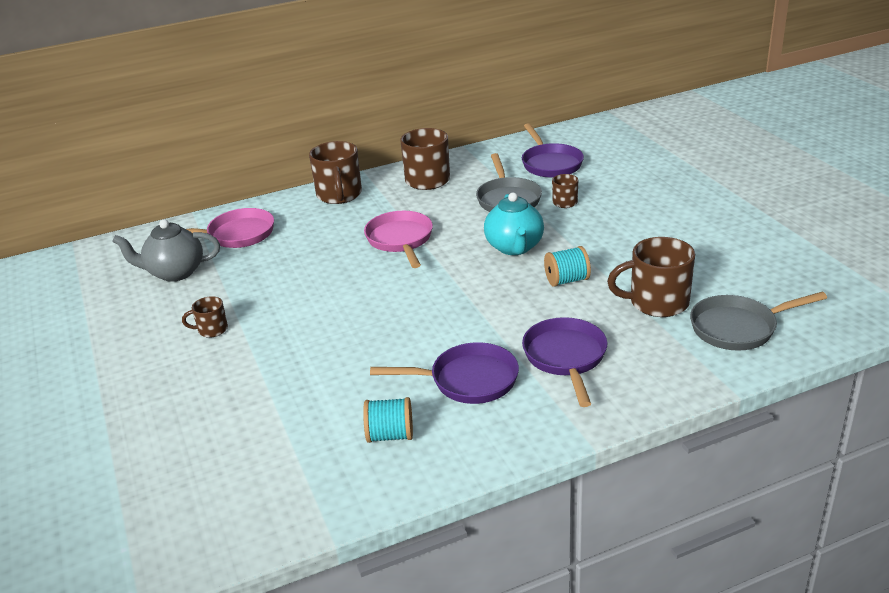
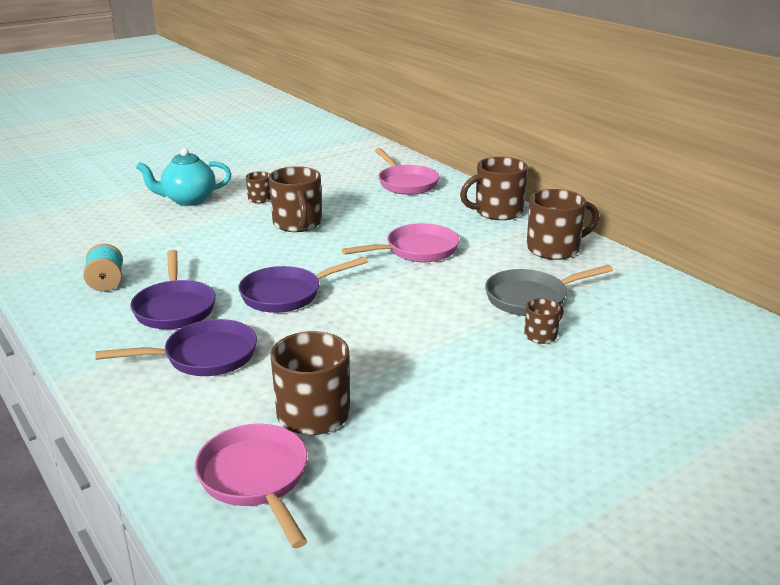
camera: 75 degrees right, 5 degrees down
grey teapot [112,219,220,282] -> none
turquoise teapot [484,193,544,255] -> turquoise teapot moved to [136,148,231,206]
purple pan [522,123,584,178] -> purple pan moved to [238,257,368,313]
turquoise spool [544,246,591,287] -> none
grey pan [690,292,827,351] -> pink pan [195,424,308,548]
none -> brown mug [269,166,322,232]

